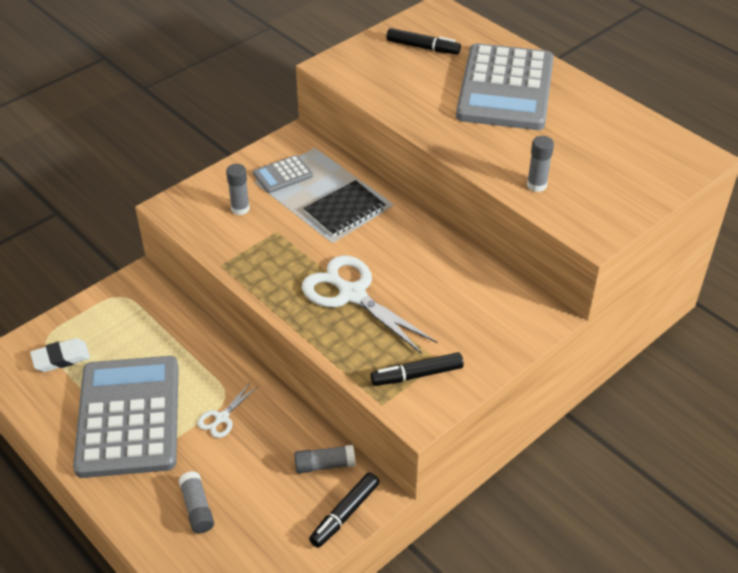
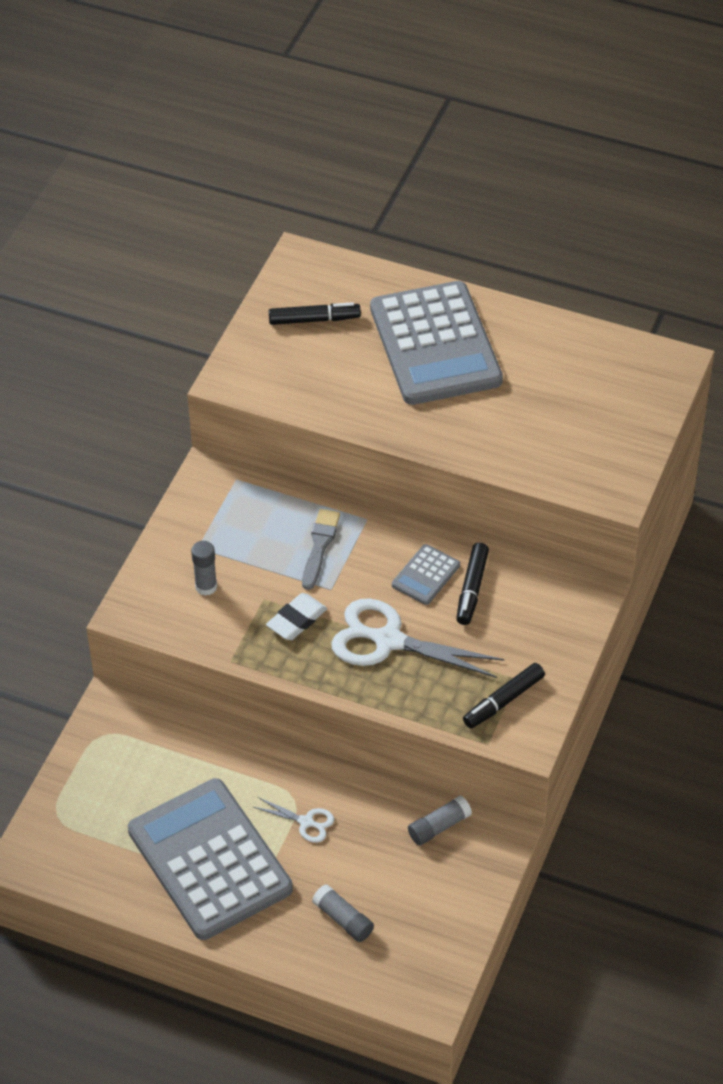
camera: 25 degrees left, 5 degrees up
white eraser [30,338,90,372] -> white eraser moved to [266,593,327,640]
white scissors [197,383,258,438] -> white scissors turned 75 degrees counterclockwise [253,797,334,843]
grey calculator [253,155,313,193] -> grey calculator moved to [392,544,460,605]
black notebook [303,180,386,237] -> grey brush [302,509,340,590]
black marker [309,472,380,548] -> black marker moved to [456,543,489,625]
grey glue stick [527,136,554,192] -> none

